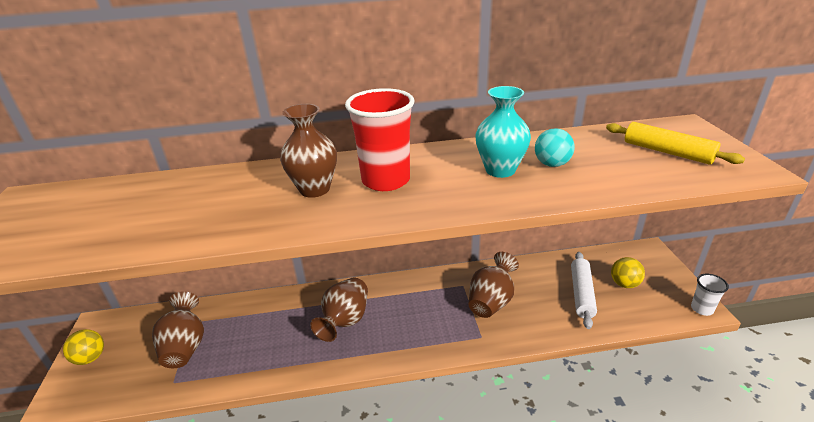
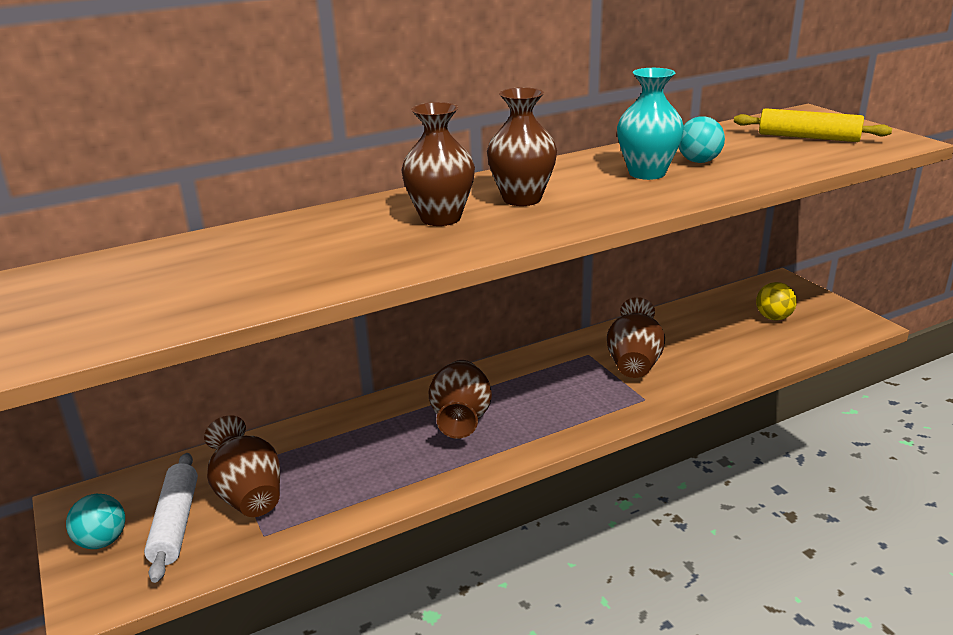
camera: 20 degrees left, 5 degrees down
yellow ball [63,329,104,365] -> turquoise ball [66,494,125,549]
red cup [345,88,414,191] -> brown vase [487,87,557,206]
white rolling pin [571,252,597,329] -> white rolling pin moved to [144,453,198,583]
white cup [691,274,729,316] -> none

